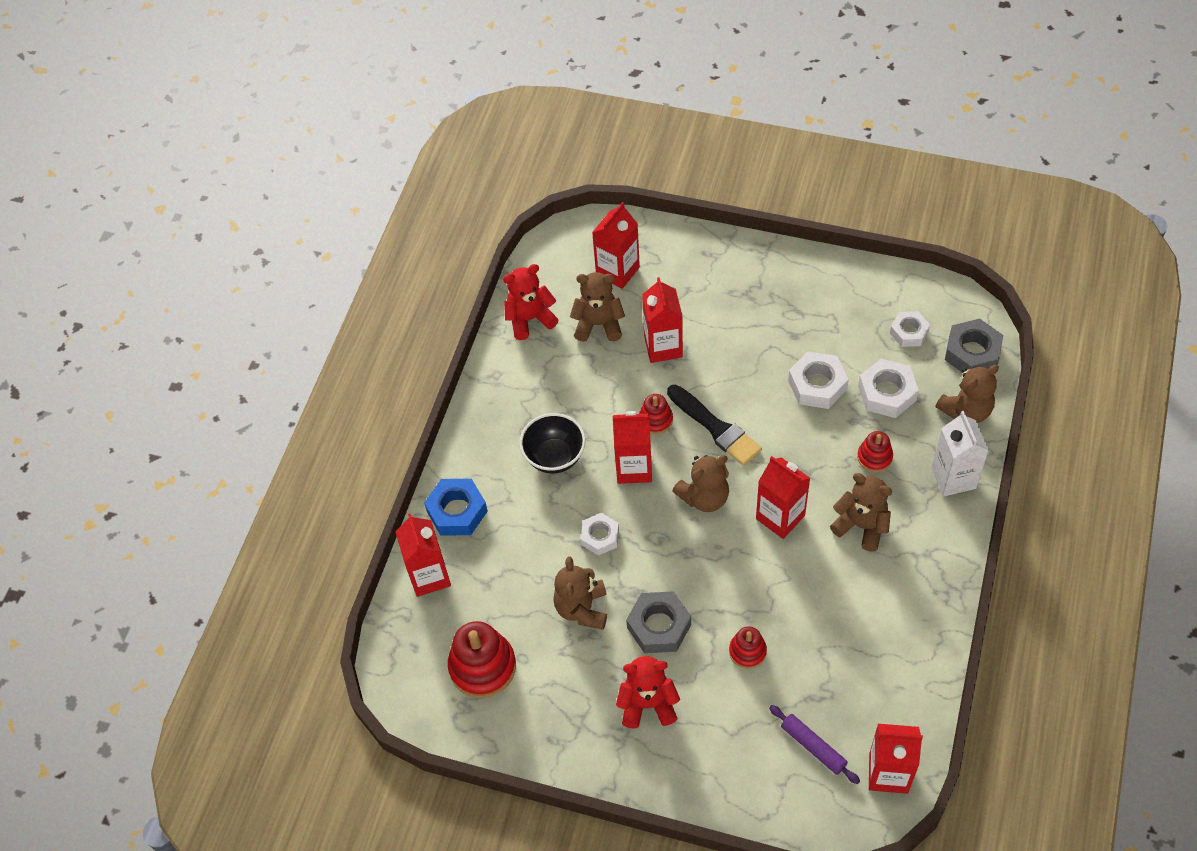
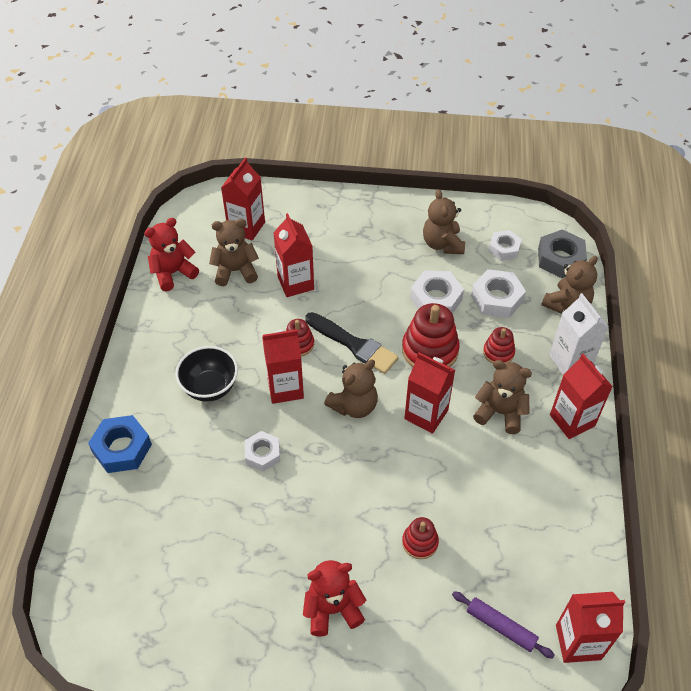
camera: 15 degrees left, 5 degrees down
red carton [395,514,451,597] -> red carton moved to [550,354,613,439]
red stacking toy [448,621,516,698] -> red stacking toy moved to [402,303,460,367]
brown teddy bear [553,557,607,630] -> brown teddy bear moved to [423,189,465,254]
grey nut [626,591,691,653] -> none

